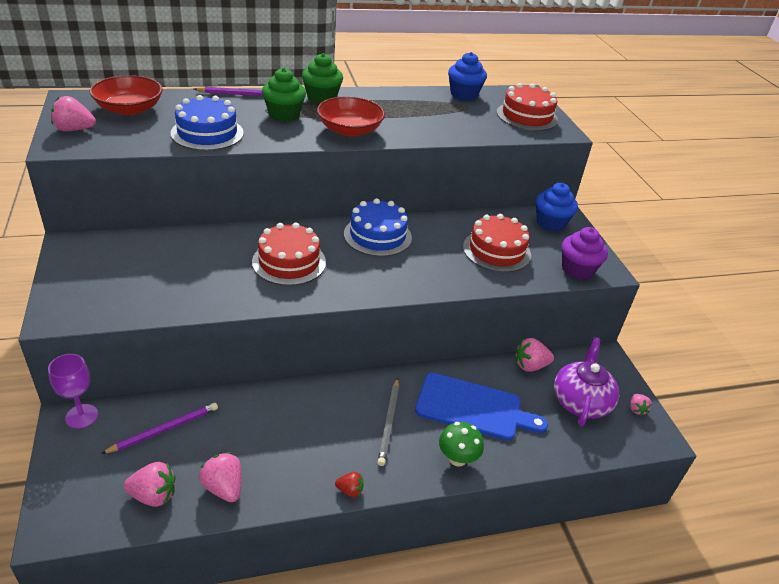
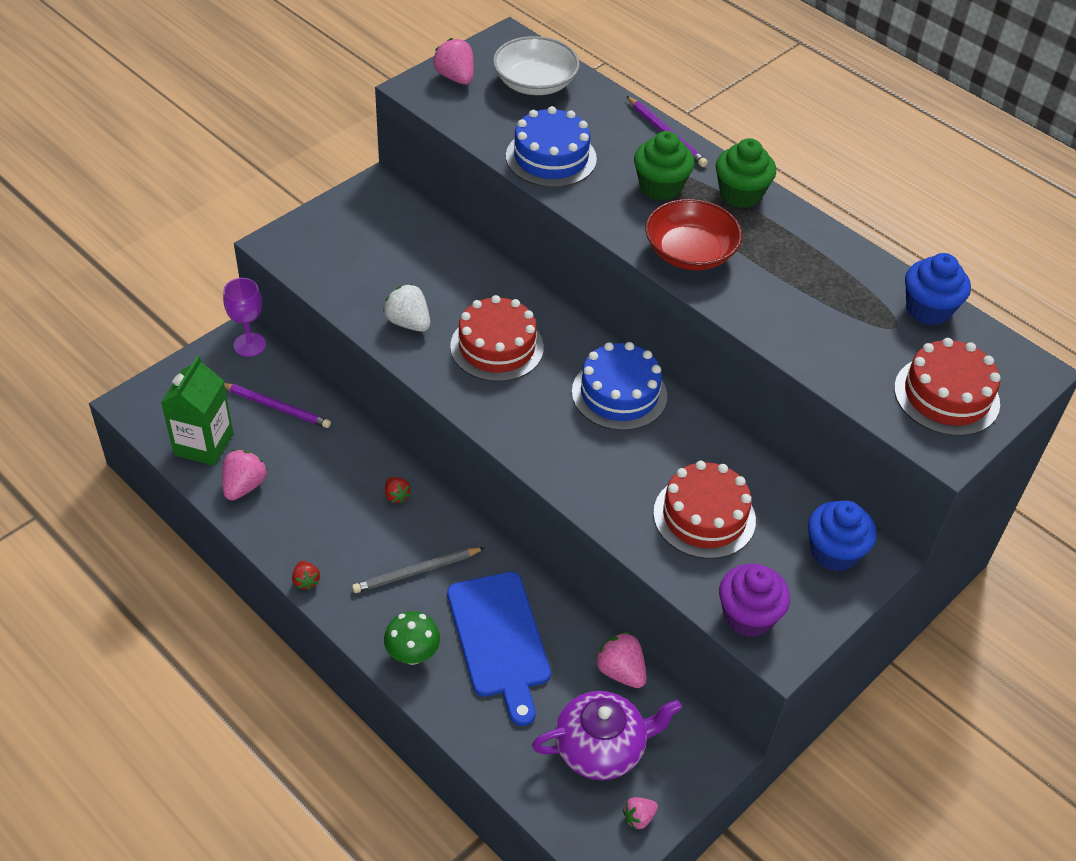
camera: 60 degrees right, 10 degrees up
red bowl [89,75,163,115] -> white bowl [493,36,580,95]
pink strawberry [123,462,175,507] -> green carton [161,355,233,466]
none -> white strawberry [383,284,430,332]
none -> red strawberry [385,477,411,503]

